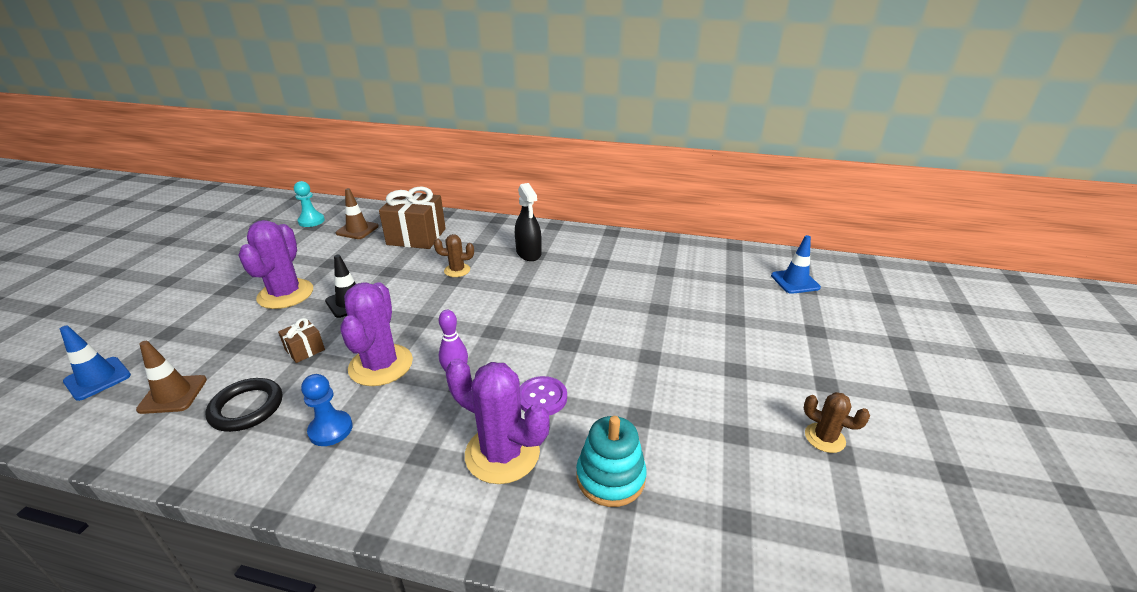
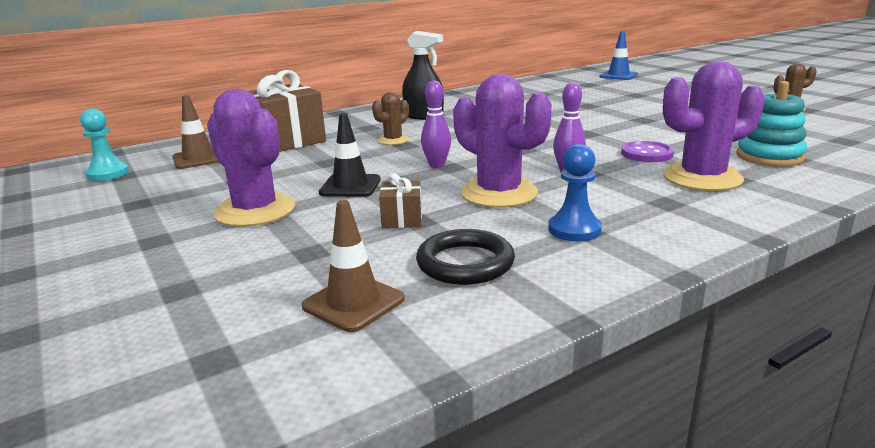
camera: 45 degrees left, 10 degrees down
blue traffic cone [60,325,131,401] -> none
none -> purple bowling pin [421,80,451,168]

